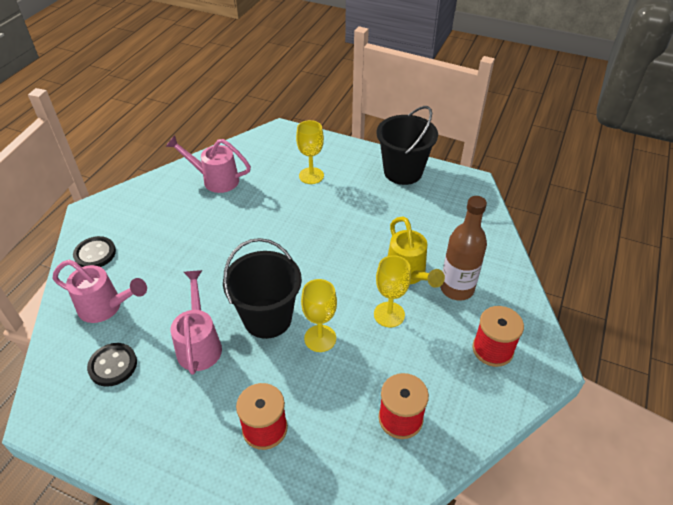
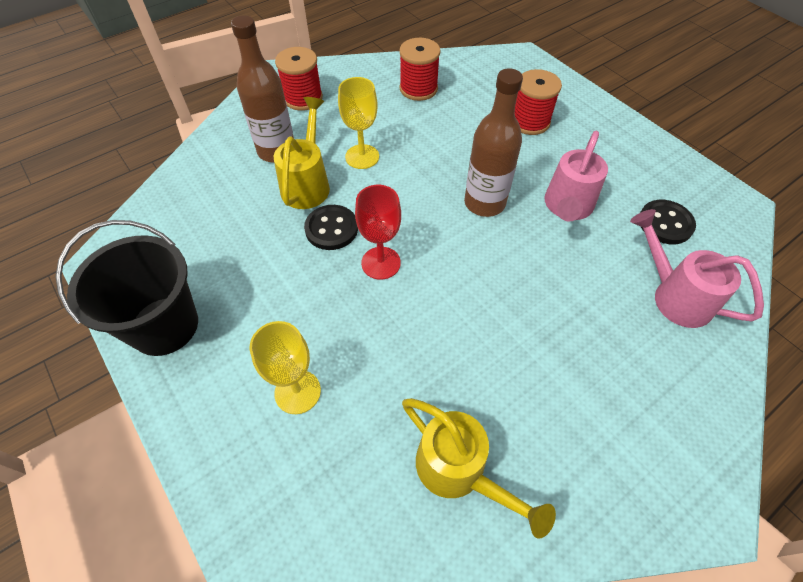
camera: 150 degrees left, 10 degrees up
black button [73,236,116,267] -> black button moved to [304,205,358,250]
pink watering can [166,135,251,193] -> yellow watering can [402,398,556,538]
black bucket [223,238,302,339] -> brown bottle [464,68,523,217]
yellow goblet [301,279,337,352] -> none
none -> red goblet [355,185,401,280]

